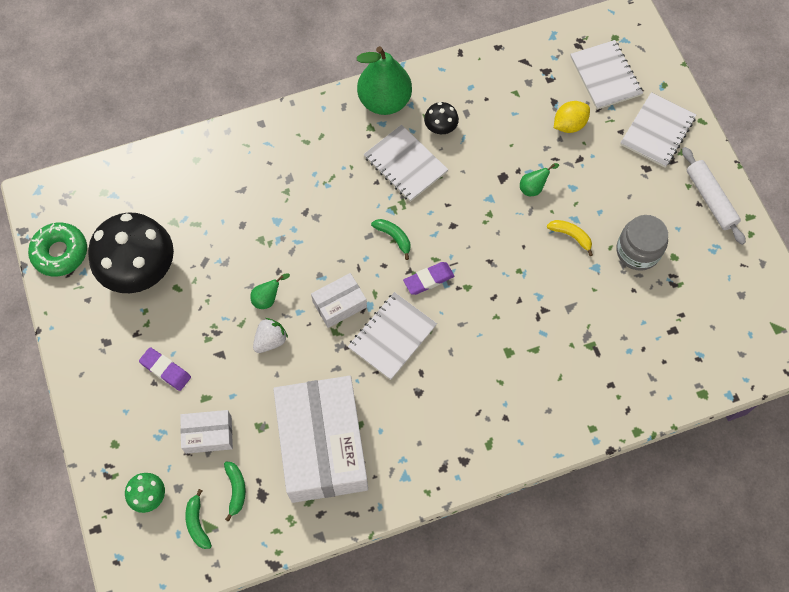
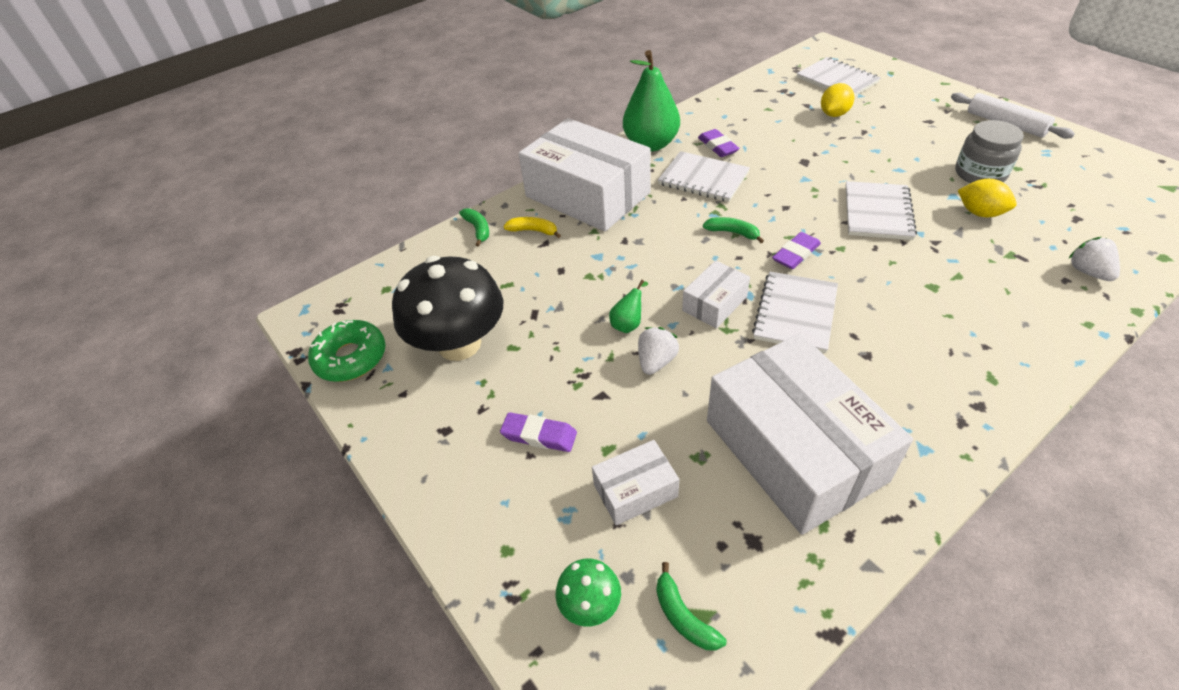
camera: 15 degrees left, 20 degrees down
green banana [224,462,246,522] -> green banana moved to [459,208,489,246]
black mushroom [424,102,459,134] -> purple eraser [698,129,740,157]
green pear [520,163,559,196] -> none
yellow banana [547,220,593,256] -> yellow banana moved to [503,217,561,238]
white notebook [620,92,696,168] -> white notebook moved to [845,181,917,240]
none -> white box [519,118,651,231]
none -> yellow lemon [958,179,1017,217]
none -> white strawberry [1069,237,1120,281]

